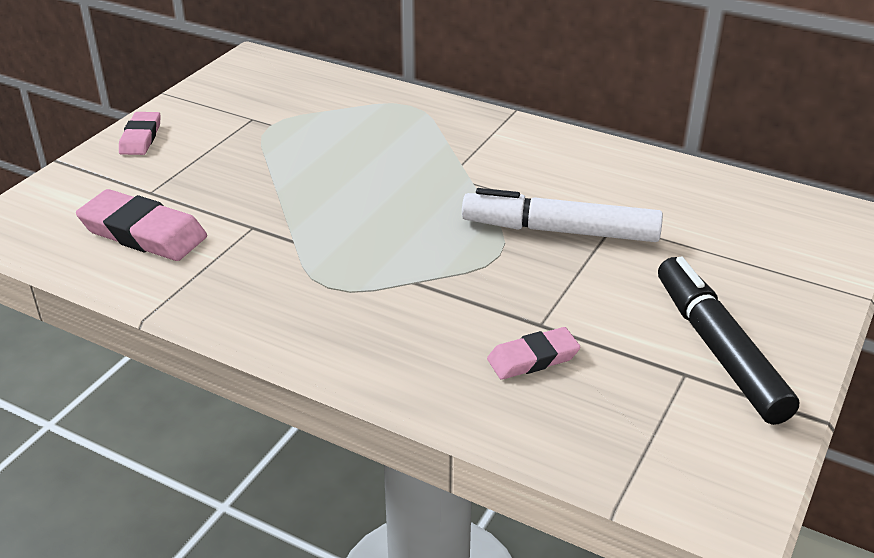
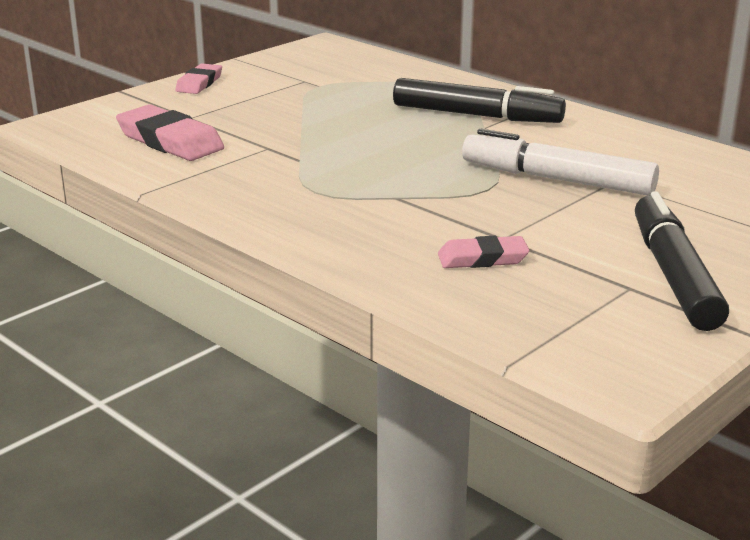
camera: 15 degrees right, 10 degrees down
none -> black marker [393,78,566,123]

